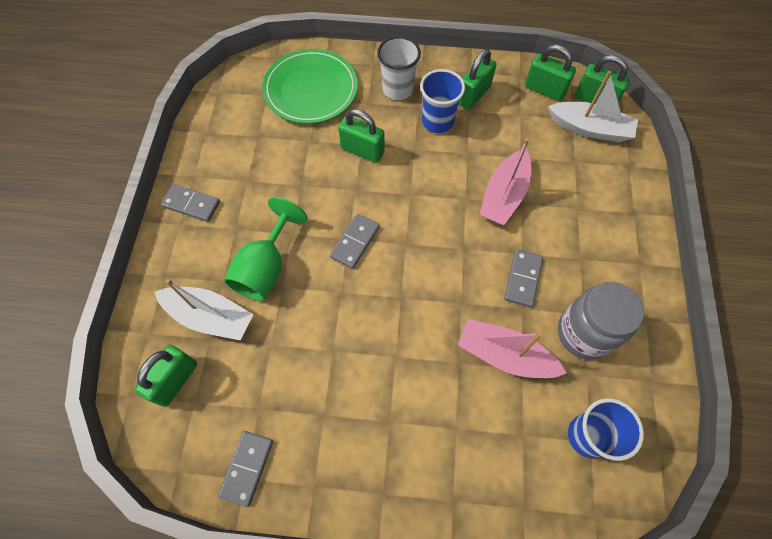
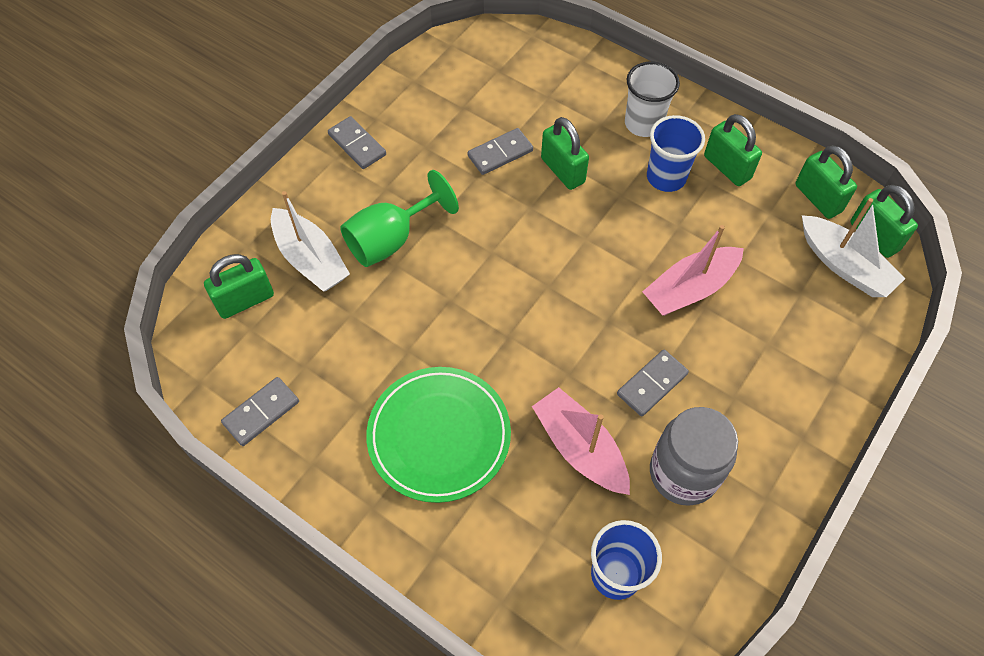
camera: 30 degrees right, 5 degrees down
green plate [262,49,358,124] -> green plate moved to [366,367,511,503]
grey domino [330,214,380,269] -> grey domino moved to [467,128,533,175]
green padlock [459,49,496,110] -> green padlock turned 75 degrees clockwise [704,114,762,186]

